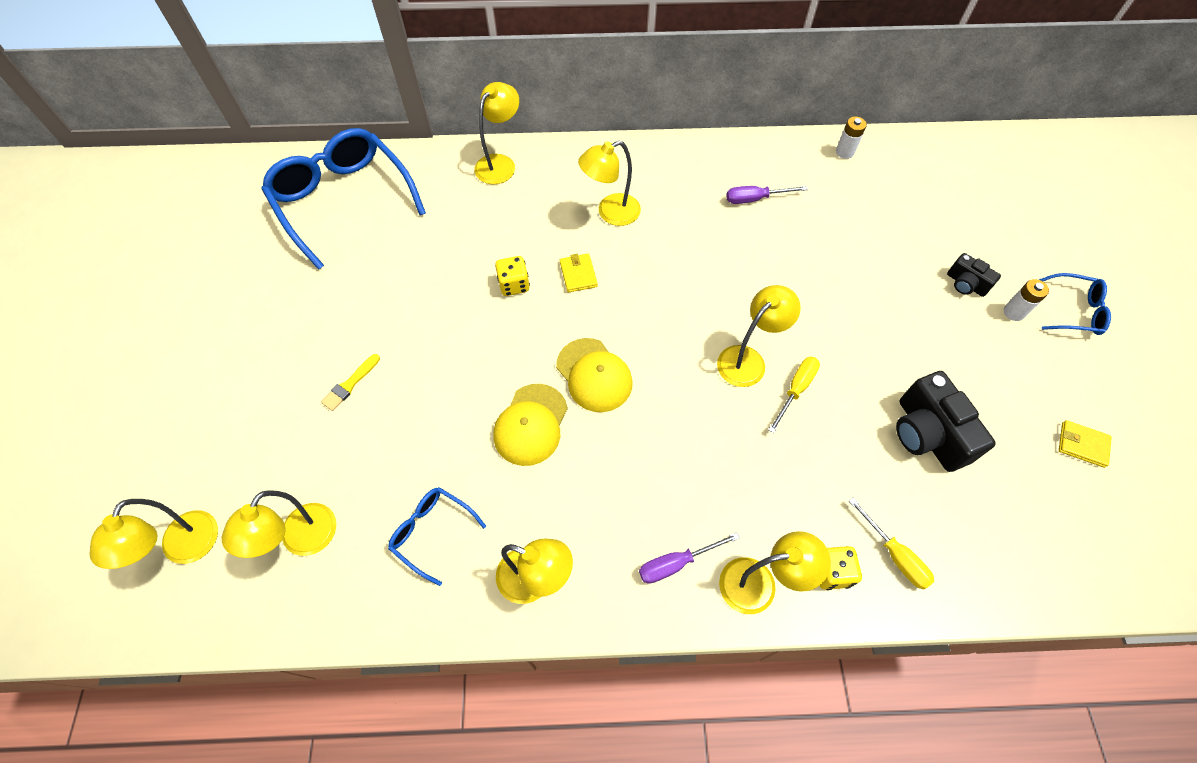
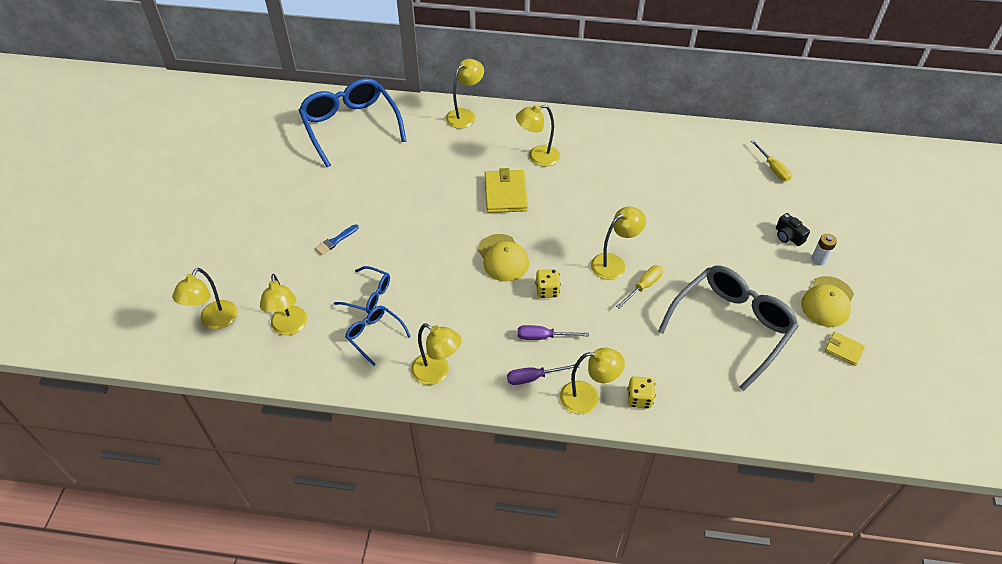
camera: 10 degrees right, 10 degrees down
yellow lamp [222,490,336,558] -> yellow lamp turned 45 degrees counterclockwise [260,274,307,335]
yellow brush [321,354,380,411] -> blue brush [315,224,359,255]
yellow cap [493,384,568,466] -> yellow cap moved to [801,276,854,327]
yellow dice [495,256,530,296] -> yellow dice moved to [535,269,561,298]
yellow wallet [560,253,598,293] -> yellow wallet [485,168,528,213], size x1.82
purple screwdriver [726,186,808,204] -> purple screwdriver moved to [518,325,589,340]
white battery [836,117,867,159] -> none
yellow screwdriver [849,498,934,589] -> yellow screwdriver moved to [751,140,792,181]
black camera [896,371,996,472] -> grey glasses [658,266,799,391]
blue glasses [1039,273,1111,335] -> blue glasses moved to [334,266,390,313]

